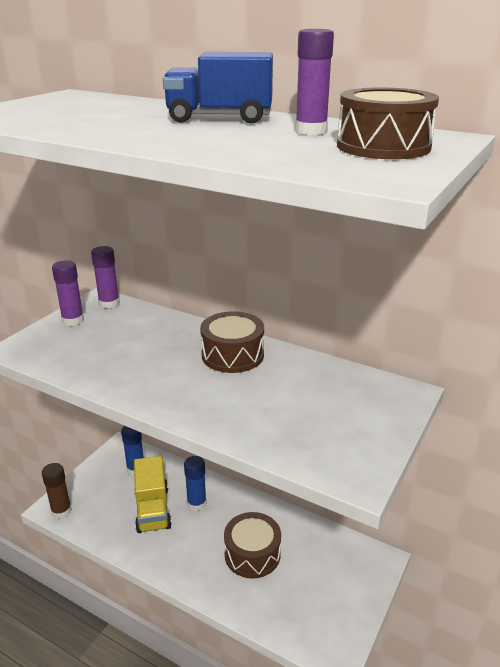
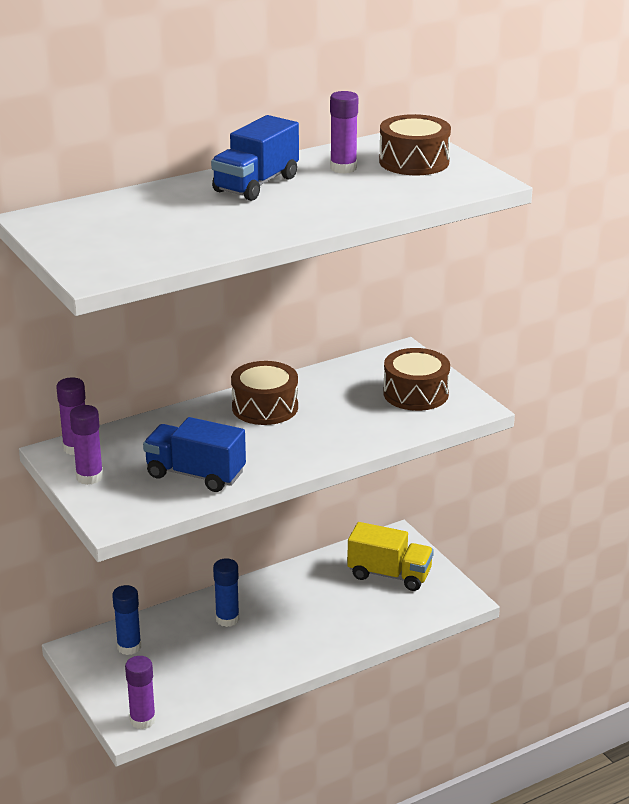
camera: 60 degrees left, 0 degrees up
brown glue stick [42,463,72,519] -> purple glue stick [125,656,156,729]
yellow truck [134,456,172,533] -> yellow truck moved to [347,522,434,591]
brown drum [224,512,281,579] -> brown drum moved to [383,348,450,411]
none -> blue truck [143,417,246,492]

